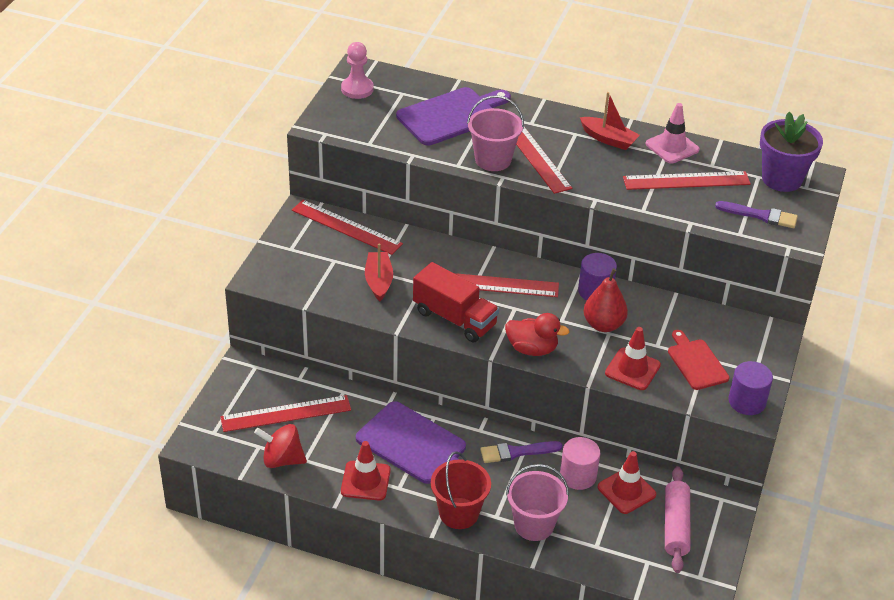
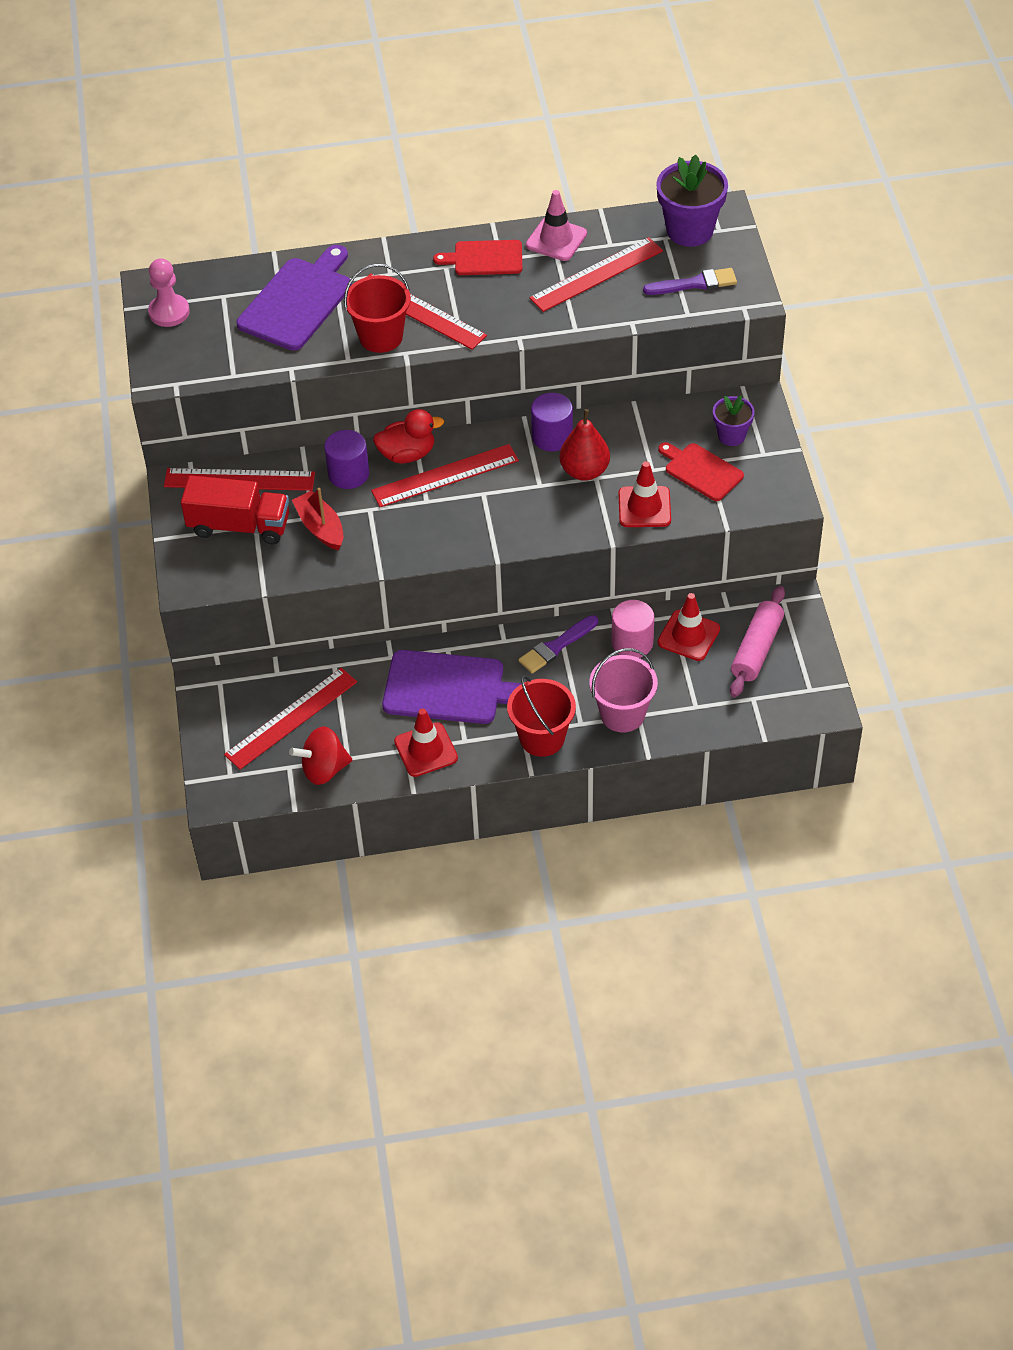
camera: 25 degrees left, 10 degrees up
red truck [413,262,499,342] -> red truck moved to [181,475,289,544]
pink bucket [467,95,524,171] -> red bucket [344,263,411,353]
red duck [505,313,569,356] -> red duck moved to [373,409,444,463]
red boat [580,92,640,150] -> red cutting board [433,240,522,275]
pink rolling pin [665,466,691,573] -> pink rolling pin turned 45 degrees clockwise [730,586,785,697]
purple cylinder [728,361,773,415] -> purple cylinder moved to [324,430,369,489]
none -> purple flower pot [713,396,755,446]

